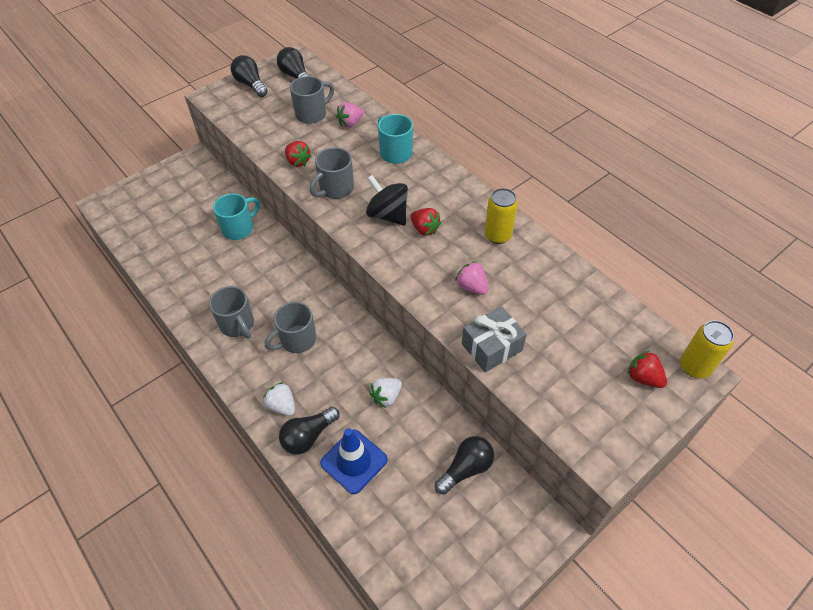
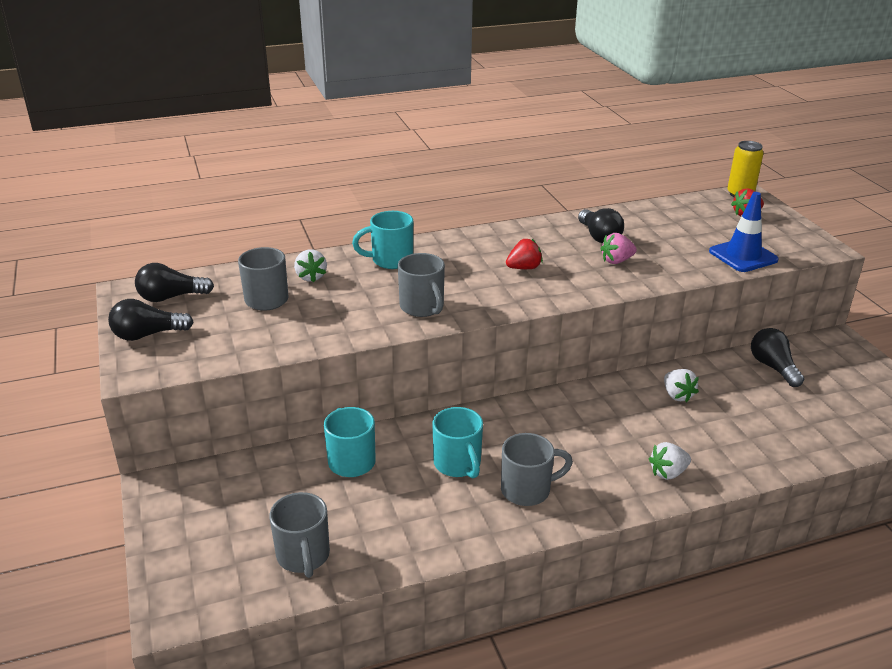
camera: 70 degrees left, 20 degrees down
grey mug [265,302,316,353] -> grey mug moved to [269,492,330,578]
black light bulb [279,406,340,455] -> black light bulb moved to [578,208,624,243]
red strawberry [285,141,312,167] -> none
blue traffic cone [320,428,388,494] -> blue traffic cone moved to [709,192,779,272]
pink strawberry [336,103,364,128] -> white strawberry [294,249,327,283]
black spinning top [366,175,408,226] -> none
grey gift [462,306,527,372] -> none
yellow can [484,188,518,244] -> none
none -> turquoise mug [432,407,483,478]

